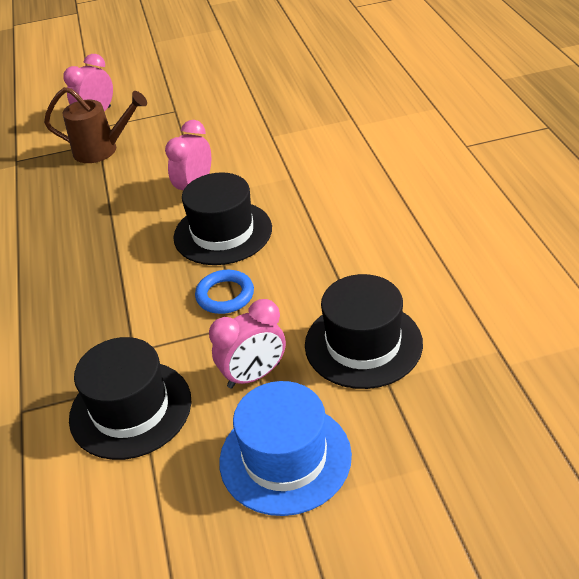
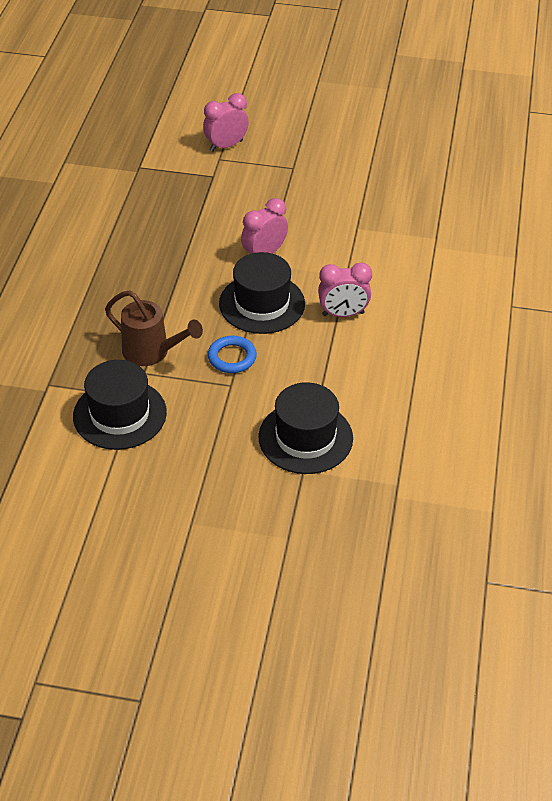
camera: 20 degrees right, 5 degrees up
brown watering can [44,87,147,163] -> brown watering can moved to [105,290,203,366]
pink clock [209,299,286,388] -> pink clock moved to [318,262,372,317]
blue hat [219,381,352,516] -> none

